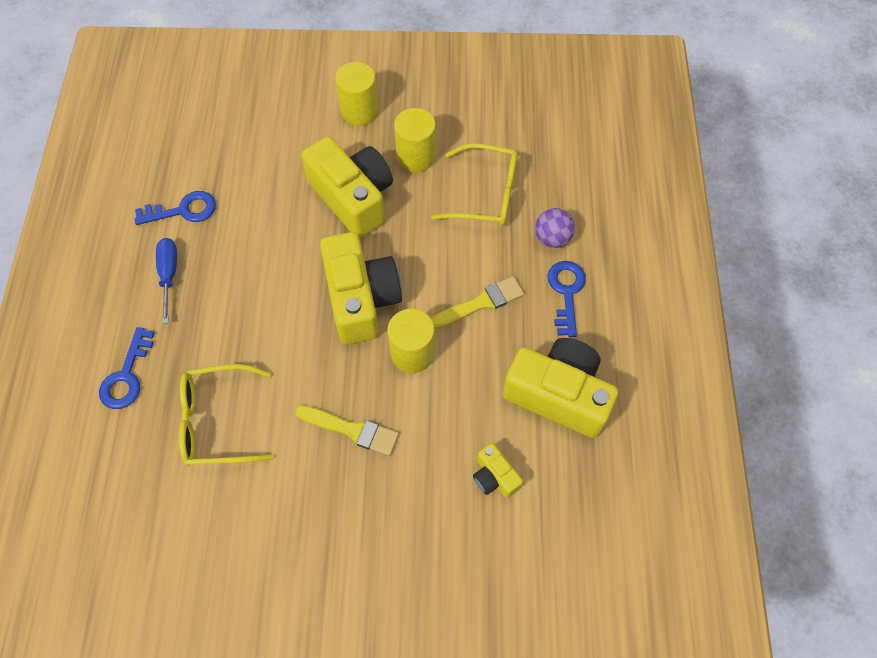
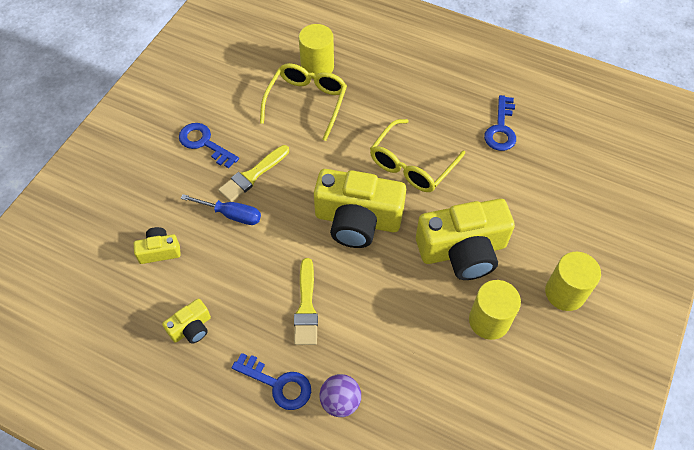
camera: 115 degrees right, 5 degrees down
blue key [99,327,154,409] -> blue key moved to [179,123,239,168]
blue screwdriver [156,238,177,324] -> blue screwdriver moved to [181,194,261,225]
yellow cylinder [387,309,435,373] -> yellow cylinder moved to [299,24,334,79]
yellow glasses [431,143,518,226] -> yellow glasses moved to [370,119,465,192]
yellow camera [503,338,618,438] -> yellow camera [162,298,211,344], size x0.47

